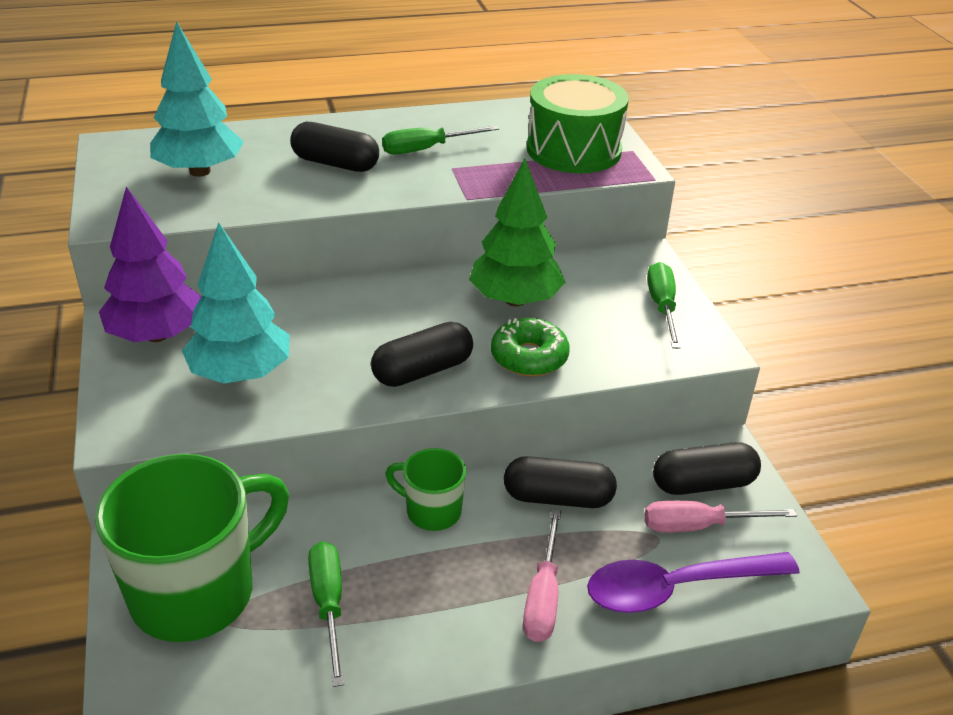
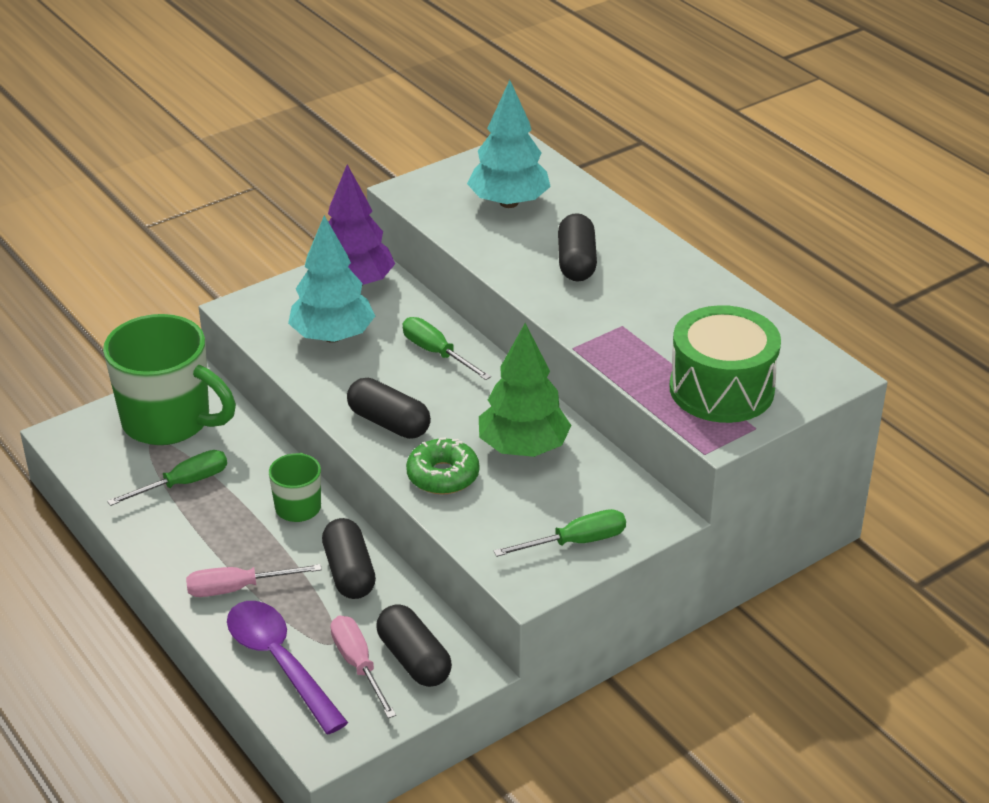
camera: 70 degrees right, 0 degrees up
green screwdriver [382,125,499,154] -> green screwdriver moved to [402,317,491,380]

